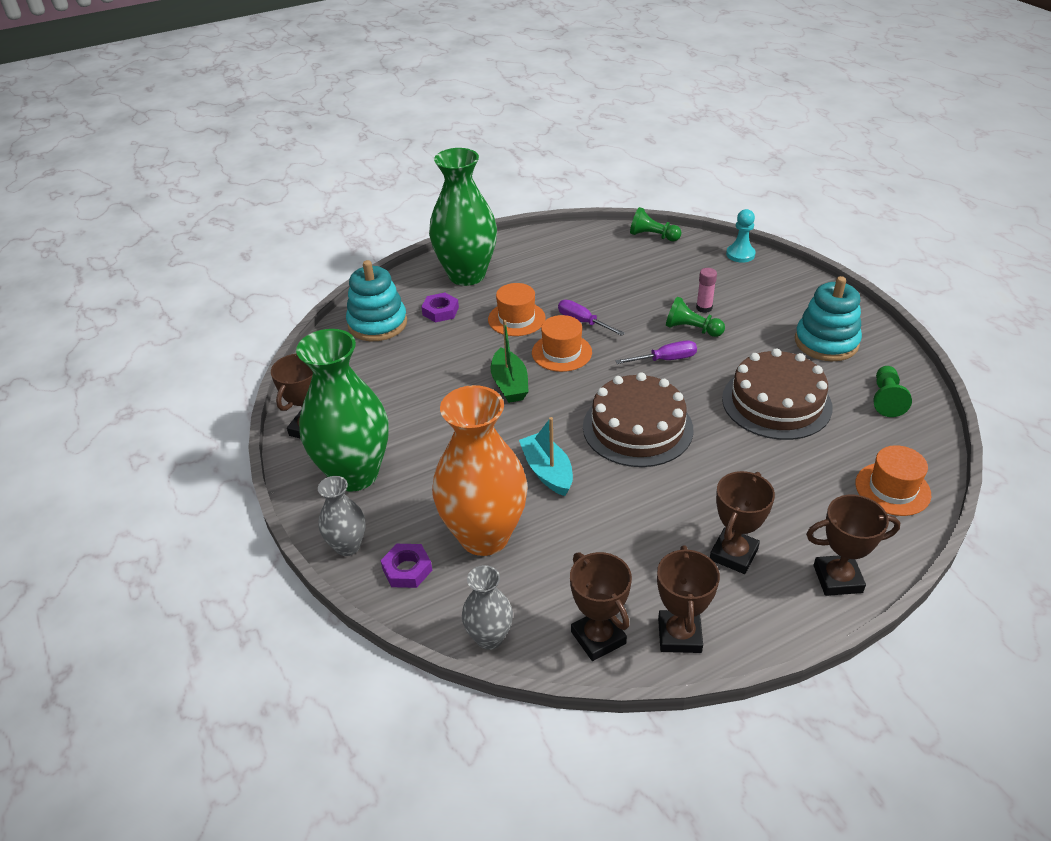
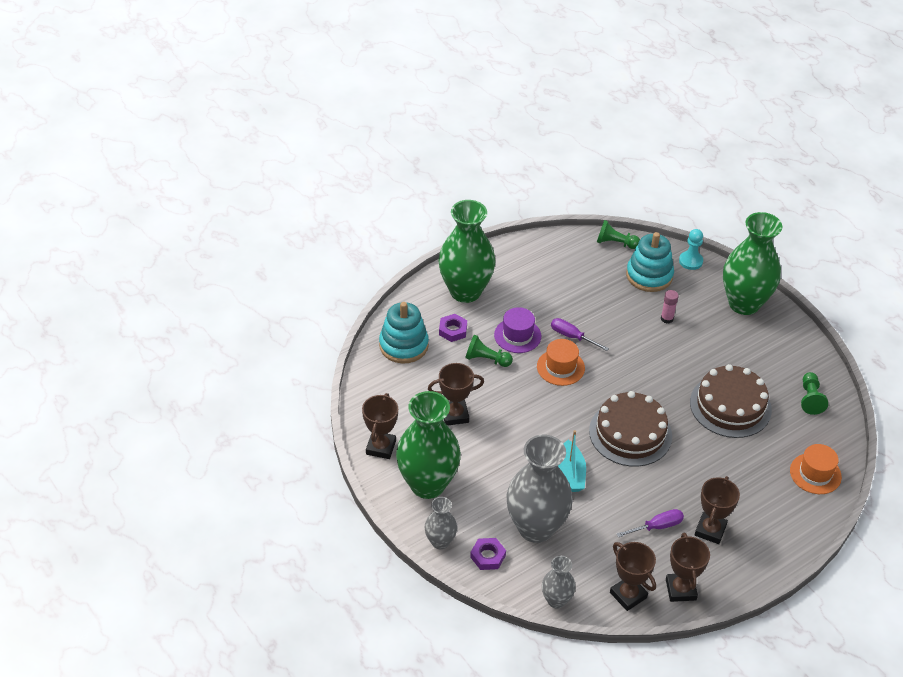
camera: 10 degrees left, 5 degrees up
orange vase [432,385,528,556] -> grey vase [506,435,573,543]
orange hat [488,283,546,336] -> purple hat [494,307,541,353]
green boat [490,320,529,403] -> none
turquoise boat [519,417,573,496] -> turquoise boat turned 150 degrees counterclockwise [558,430,586,492]
purple screwdriver [615,340,697,364] -> purple screwdriver moved to [617,509,684,537]
green pawn [666,296,725,337] -> green pawn moved to [465,335,513,367]
turquoise stacking toy [795,276,862,361] -> turquoise stacking toy moved to [626,232,674,292]
brown trophy [806,495,900,596] -> brown trophy moved to [428,363,484,426]
none -> green vase [723,212,782,315]

